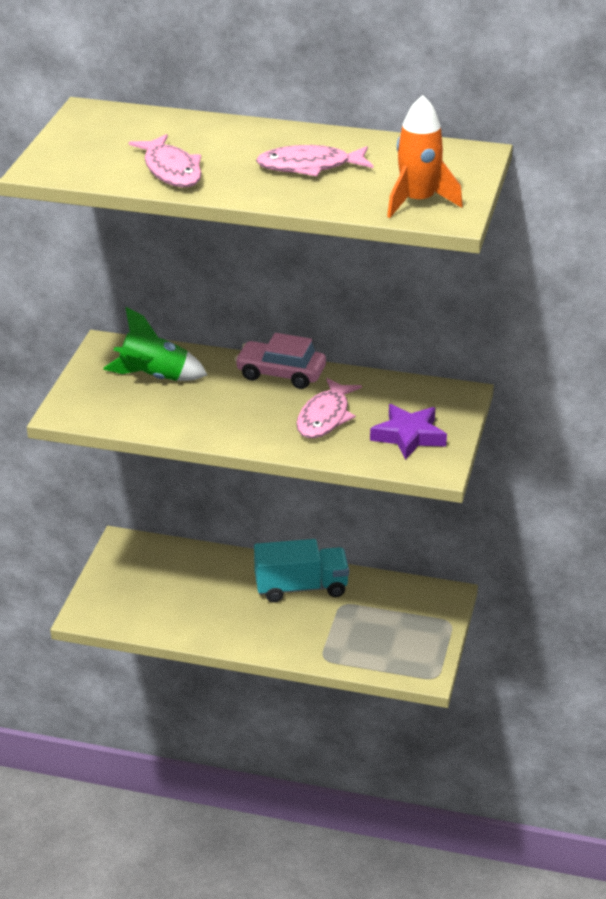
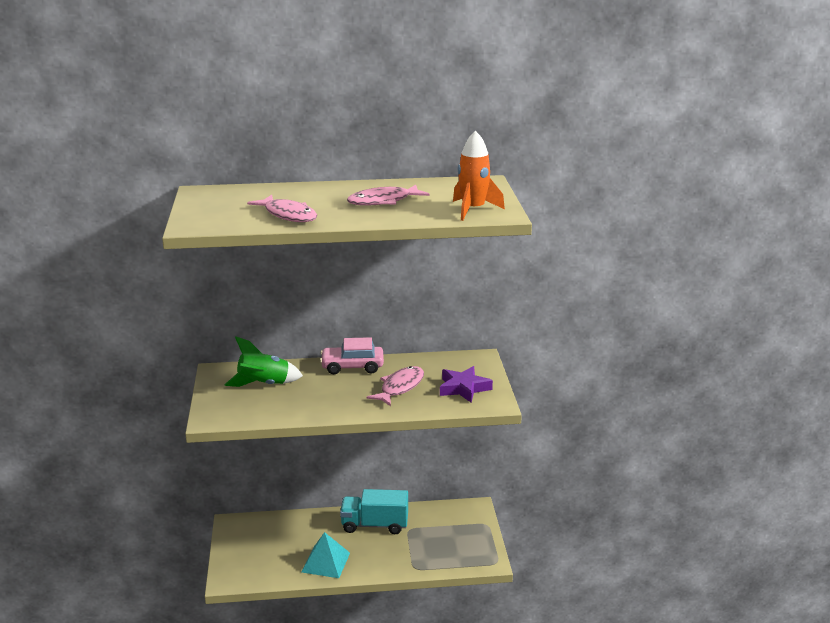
camera: 20 degrees left, 10 degrees down
turquoise truck [254,539,349,602] -> turquoise truck turned 150 degrees counterclockwise [340,489,408,534]
pink fish [296,378,362,438] -> pink fish turned 150 degrees counterclockwise [367,366,424,406]
none -> turquoise pyramid [302,532,350,578]

